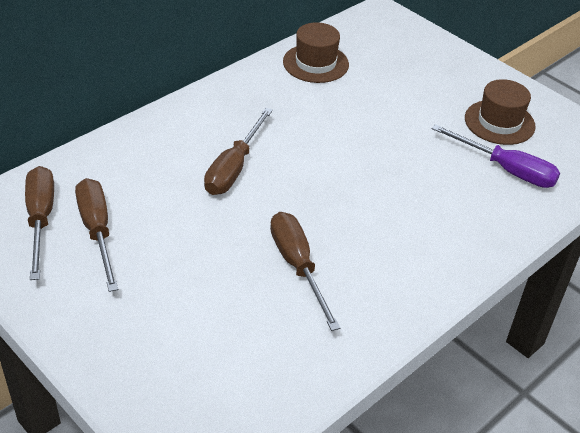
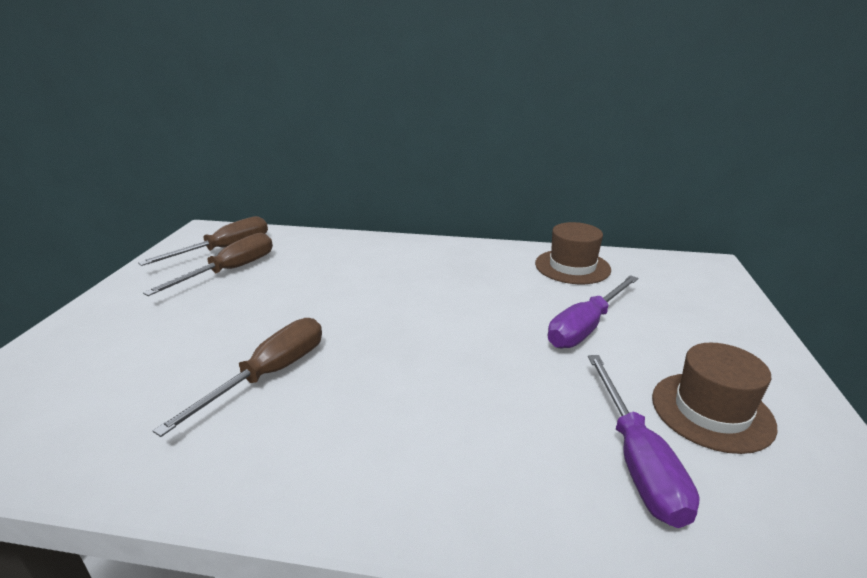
camera: 55 degrees right, 15 degrees down
brown screwdriver [204,108,273,195] -> none
none -> purple screwdriver [548,275,638,348]

